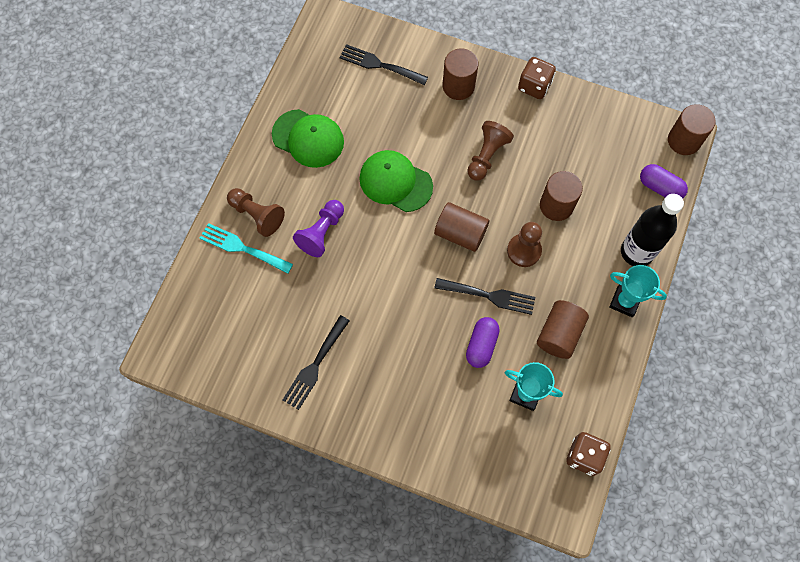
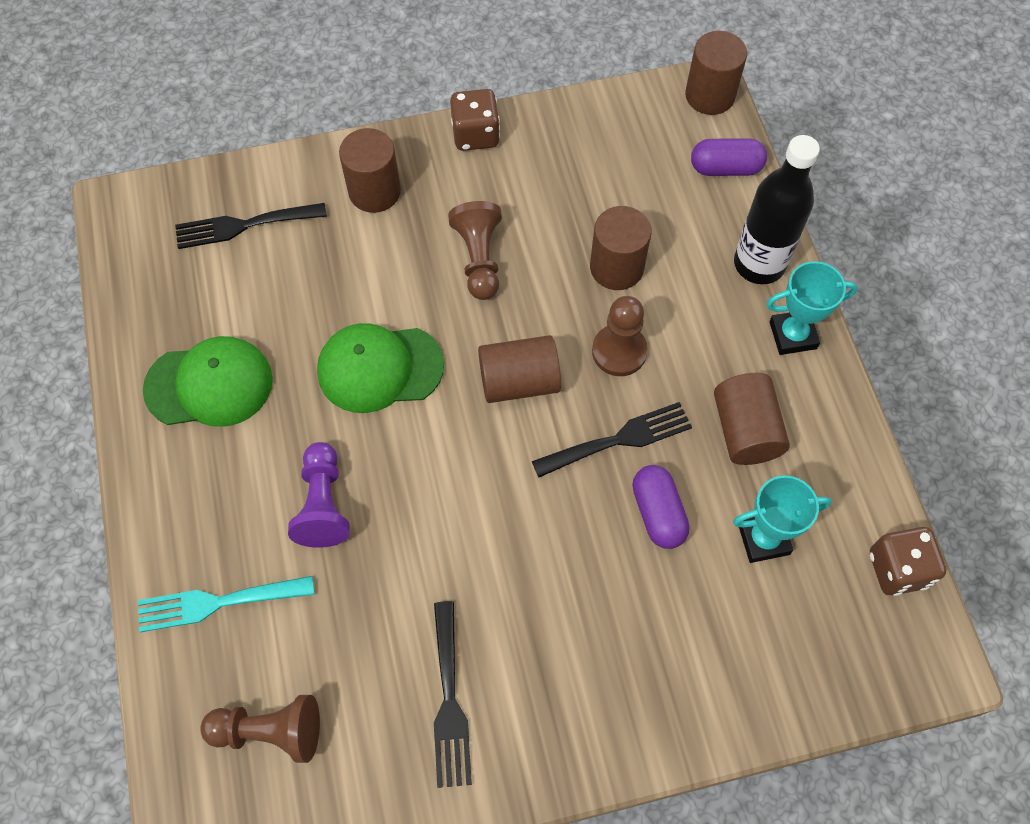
camera: 35 degrees left, 5 degrees down
brown pawn [227,188,285,237] -> brown pawn moved to [200,695,320,763]

